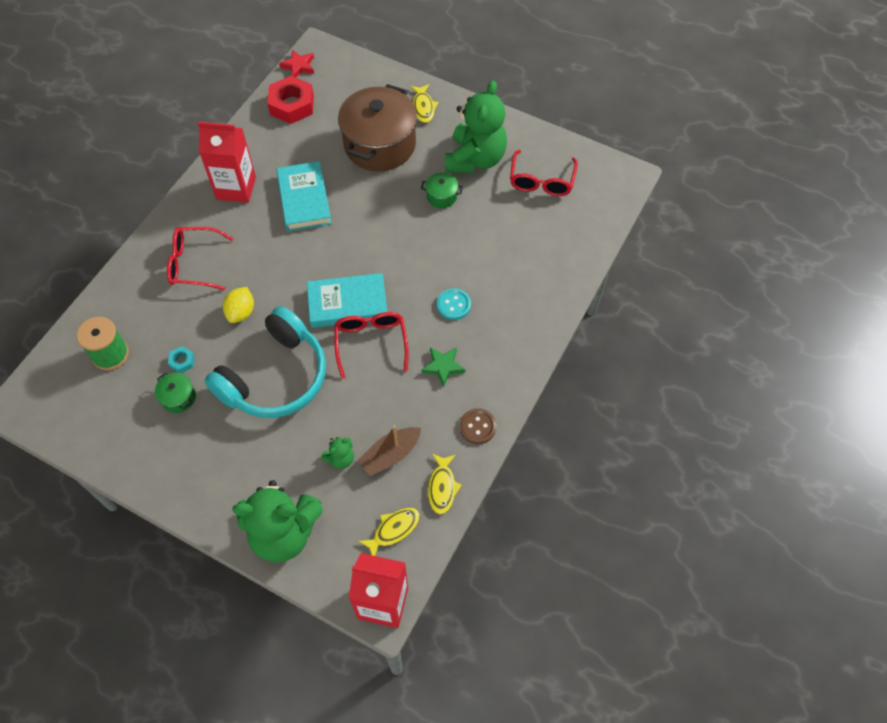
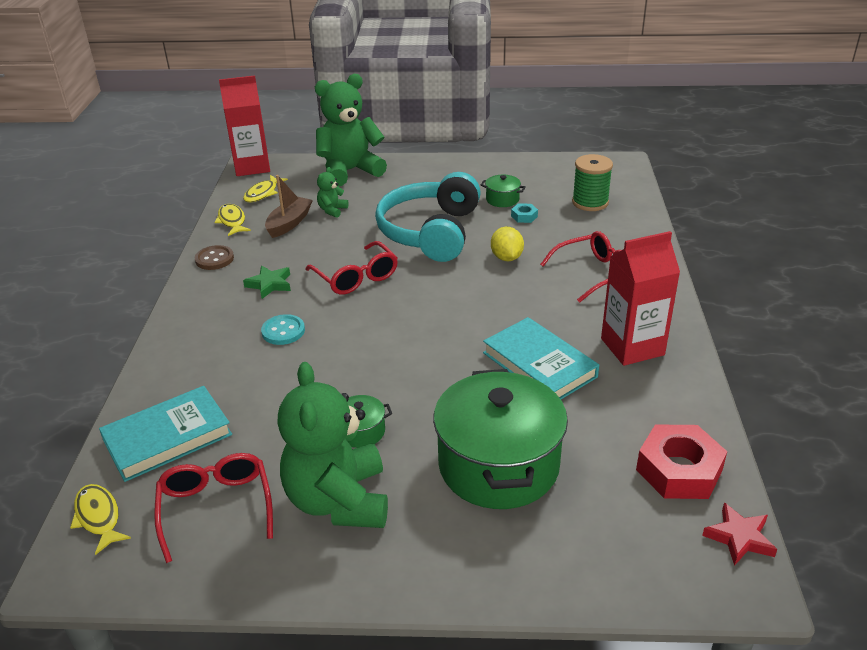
camera: 155 degrees right, 25 degrees down
turquoise book [307,273,387,328] -> turquoise book moved to [99,386,232,482]
brown pot [338,84,417,171] -> green pot [433,369,568,509]
yellow fish [410,84,438,123] -> yellow fish moved to [70,484,131,555]

